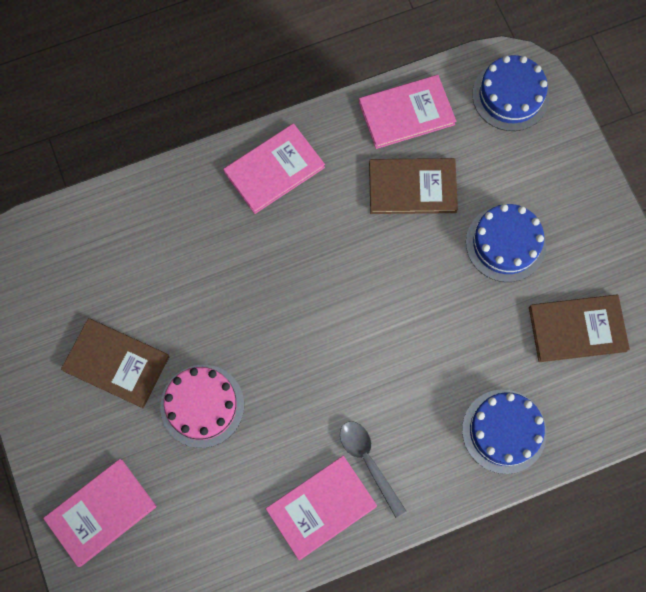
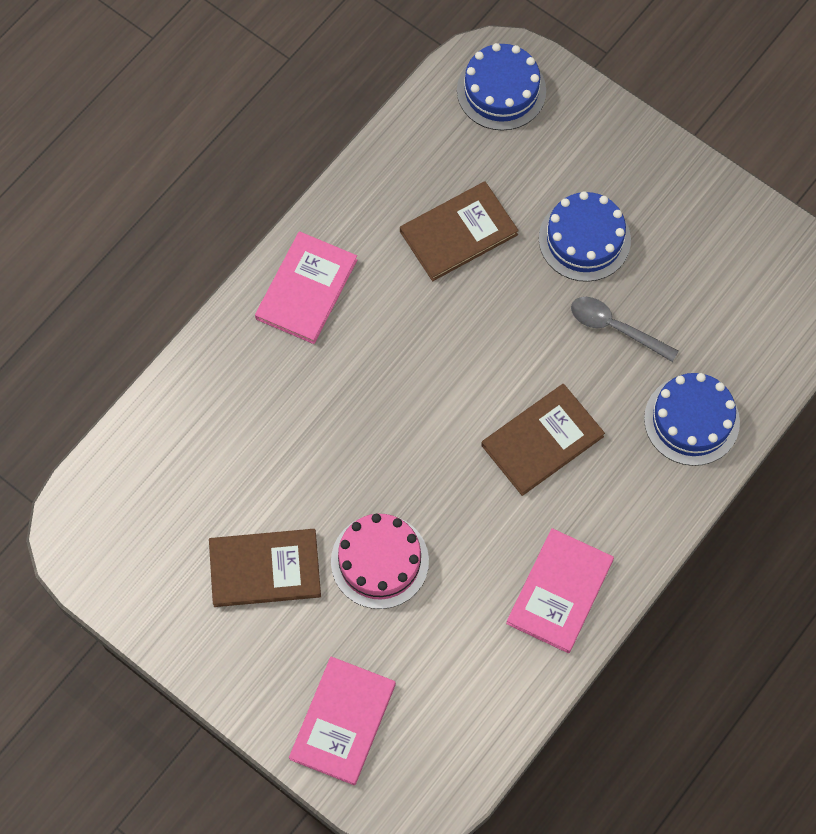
camera: 30 degrees left, 5 degrees down
grey spoon [340,421,406,518] -> grey spoon moved to [571,297,678,362]
pink book [359,75,456,149] -> none
brown book [529,295,630,362] -> brown book moved to [481,384,605,496]

